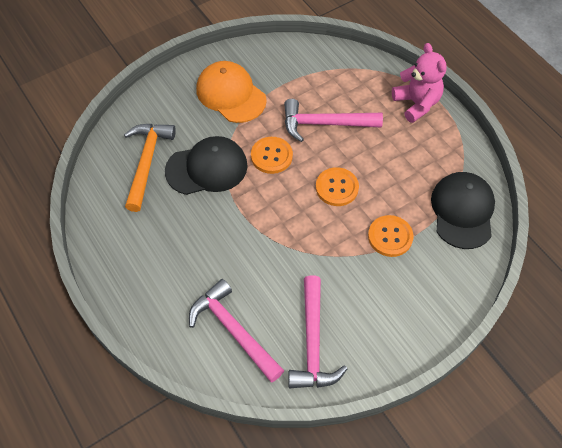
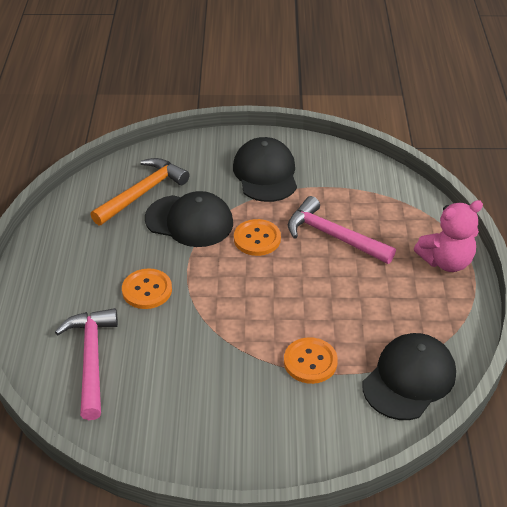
camera: 35 degrees right, 15 degrees down
orange cap [196,61,267,123] -> black cap [233,137,297,202]
pink hammer [288,275,347,388] -> none
orange button [316,167,359,206] -> orange button moved to [122,268,172,309]
pink teddy bear [392,43,447,123] -> pink teddy bear turned 60 degrees clockwise [414,200,483,272]

